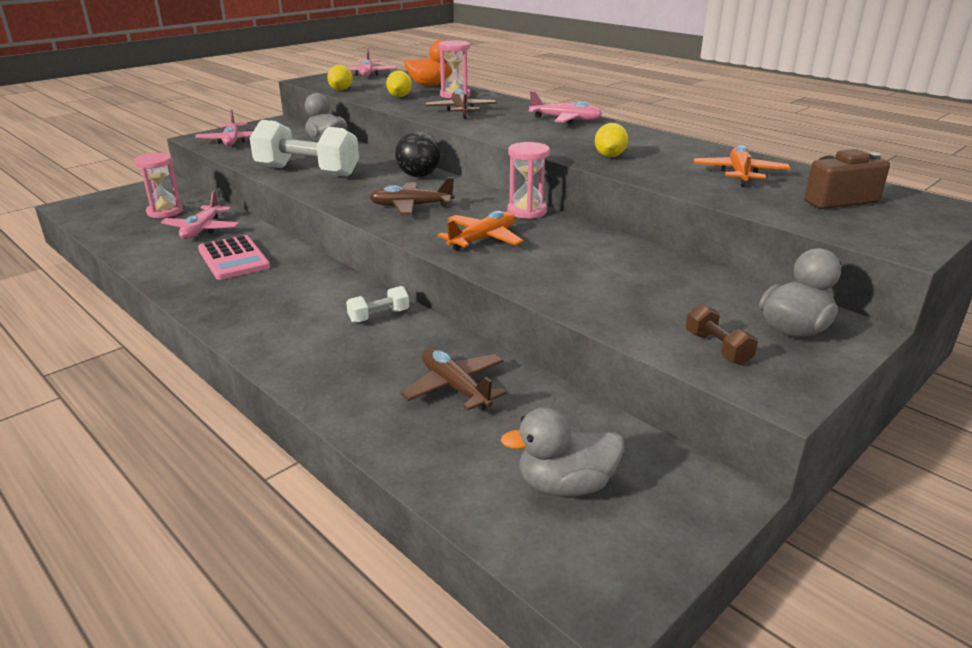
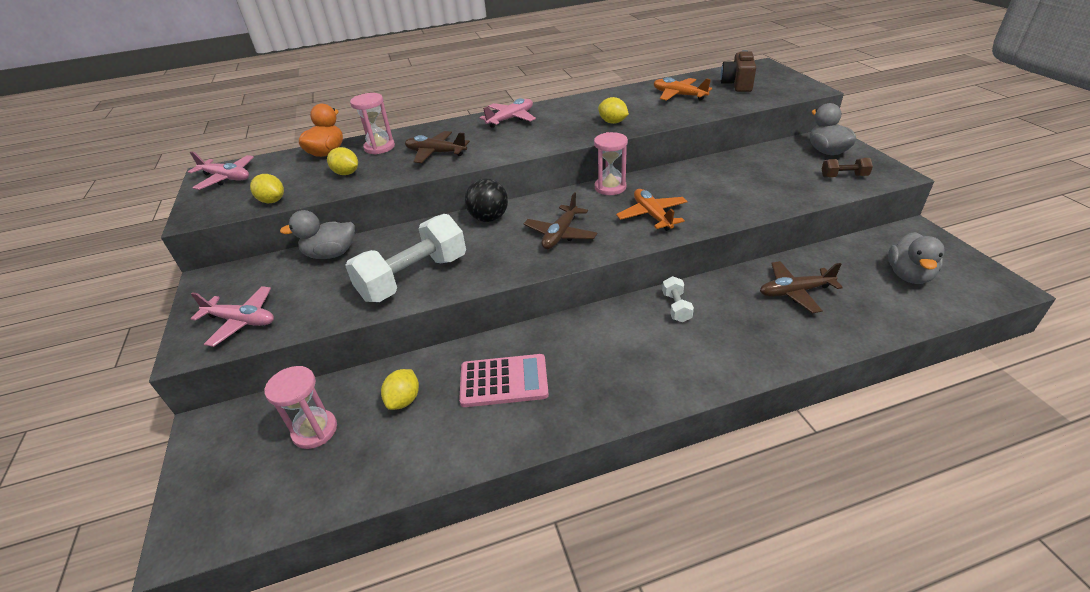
camera: 60 degrees left, 10 degrees up
pink plane [161,190,239,239] -> yellow lemon [381,369,419,410]

